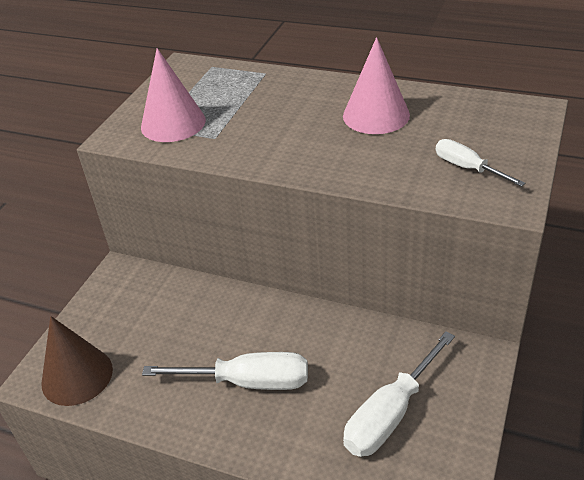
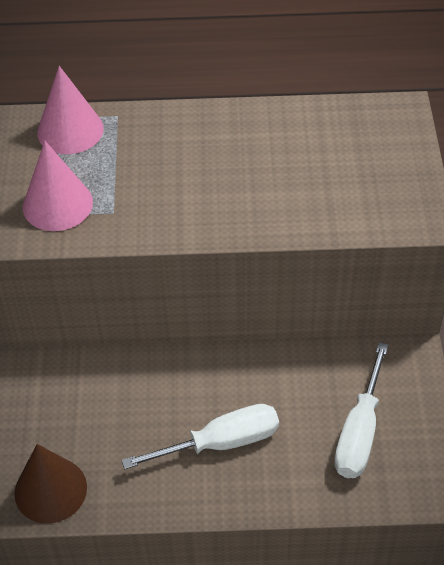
camera: 25 degrees left, 10 degrees up
pink cone [343,37,410,134] -> pink cone moved to [37,66,104,154]
white screwdriver [436,139,525,187] -> none

